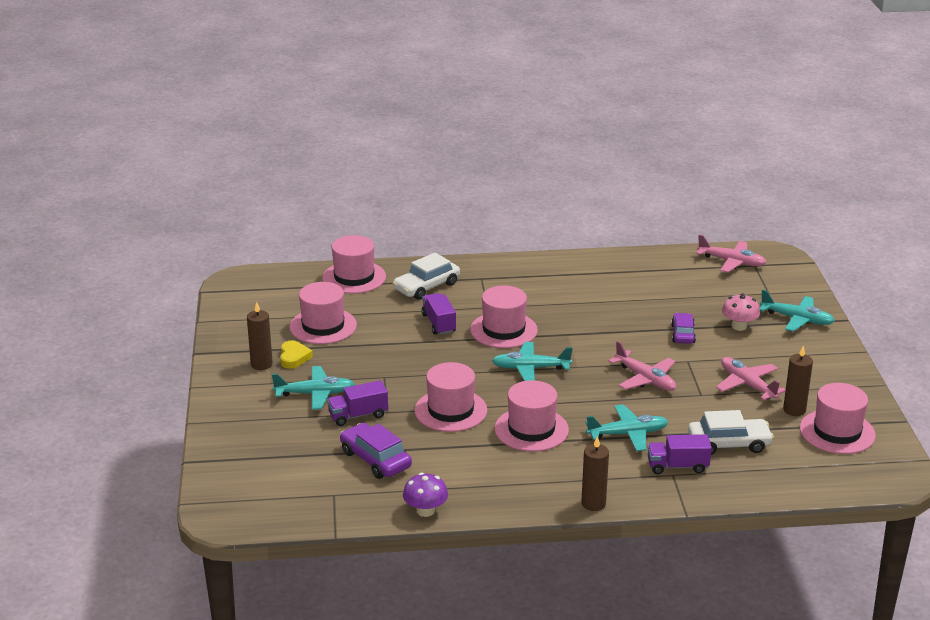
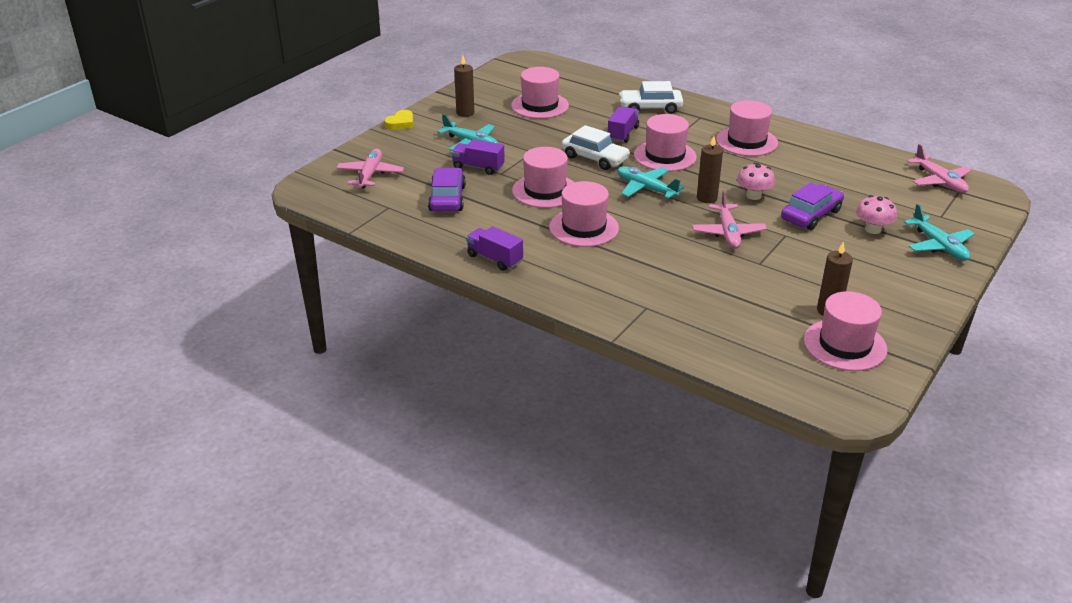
camera: 40 degrees right, 5 degrees up
yellow heart [280,340,313,369] -> yellow heart moved to [384,110,413,130]
pink hat [322,235,386,294] -> pink hat moved to [716,100,778,156]
purple mushroom [403,473,448,517] -> none
brown candle [581,436,609,511] -> brown candle moved to [697,136,723,203]
turquoise plane [585,404,668,451] -> none
purple truck [648,434,712,474] -> purple truck moved to [466,226,523,271]
purple car [671,313,696,344] -> purple car [781,183,844,230], size x1.51
white car [688,410,774,455] -> white car moved to [562,125,630,170]
pink plane [716,357,786,400] -> pink plane moved to [336,149,404,189]
none -> pink mushroom [737,163,775,200]

